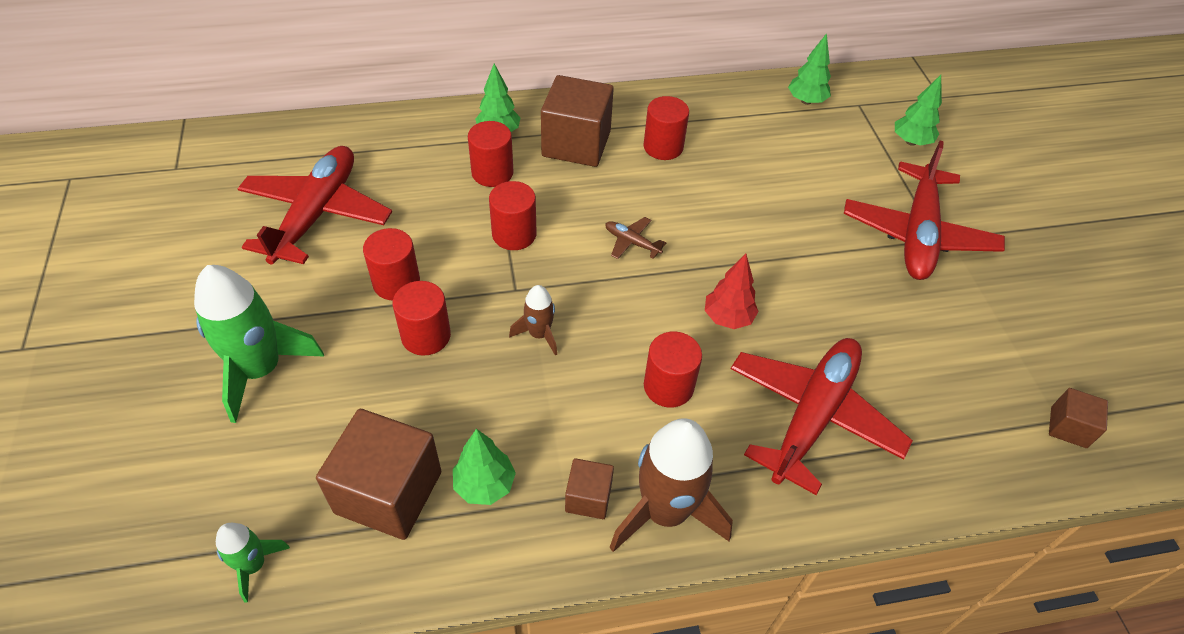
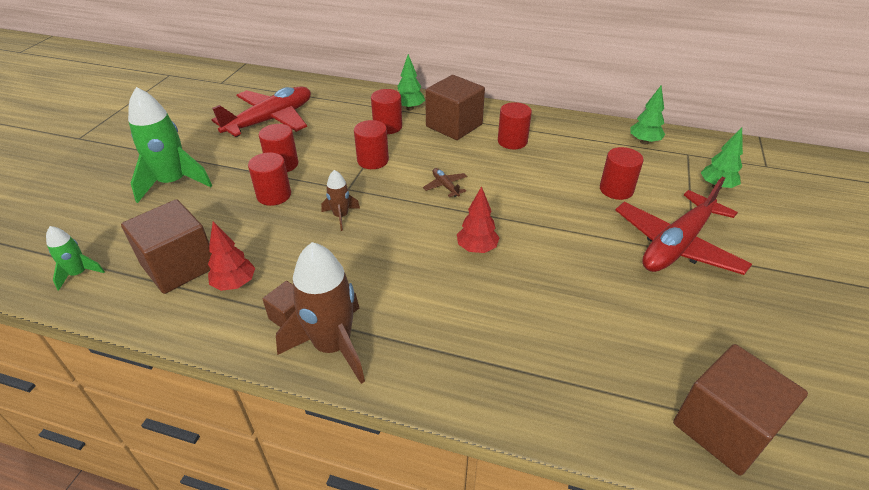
camera: 30 degrees right, 10 degrees down
green tree [453,429,516,505] -> red tree [208,221,255,291]
red cylinder [644,331,702,408] -> red cylinder moved to [600,147,644,200]
red plane [731,338,913,495] -> none
brown cube [1049,388,1108,448] -> brown cube [673,344,808,476], size x1.97

